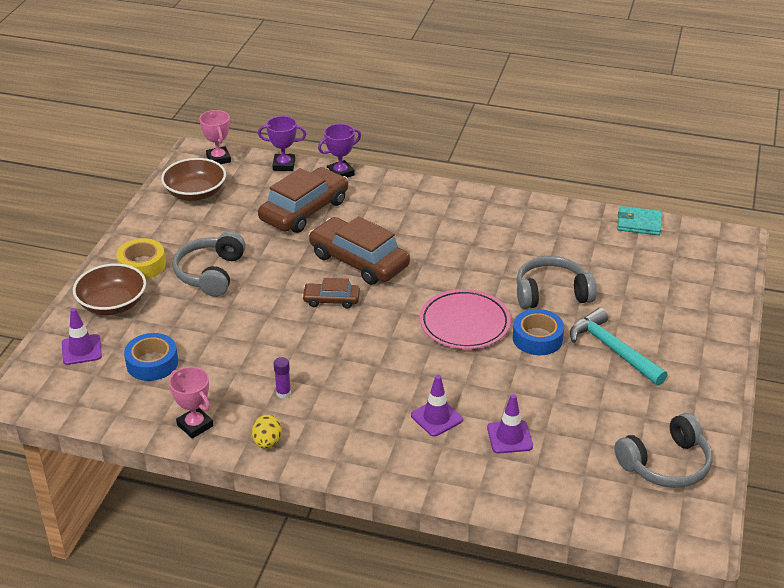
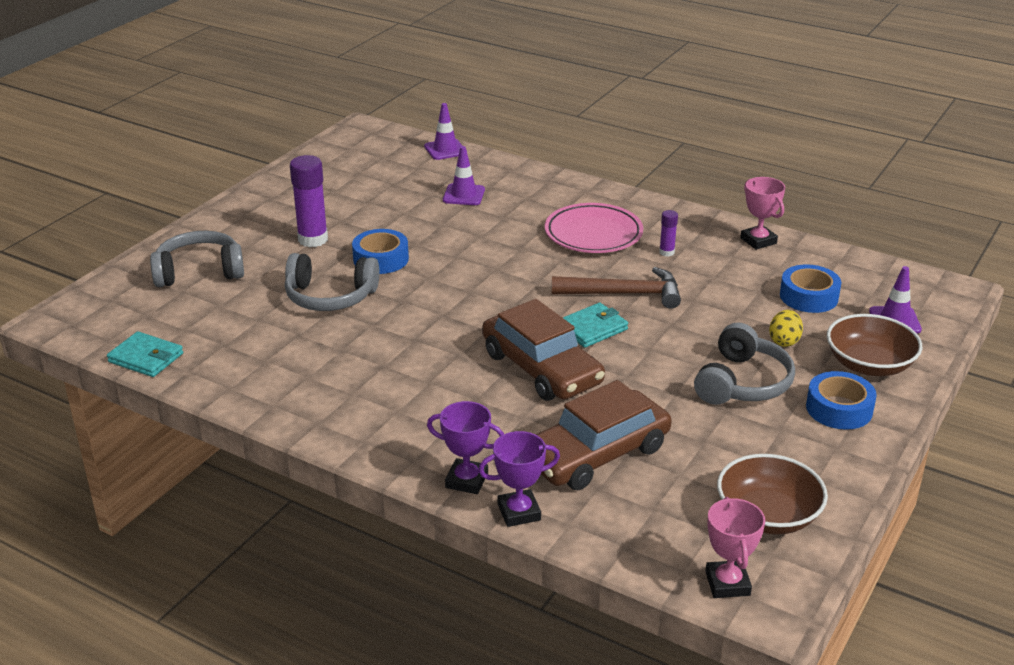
camera: 165 degrees left, 5 degrees down
yellow tape [116,238,166,279] -> blue tape [806,371,877,430]
yellow egg [252,415,282,449] -> yellow egg moved to [769,310,803,347]
purple trophy [258,116,306,171] -> purple trophy moved to [427,401,504,494]
brown car [302,278,360,308] -> turquoise wallet [563,303,628,348]
purple traffic cone [411,375,463,437] -> purple traffic cone moved to [424,103,462,160]
pink plate [420,289,511,349] -> pink plate moved to [545,203,643,253]
turquoise hammer [570,308,668,386] -> purple glue stick [290,155,328,247]
grey headphones [614,413,712,488] -> grey headphones moved to [150,231,244,287]
none -> brown hammer [552,267,681,309]

